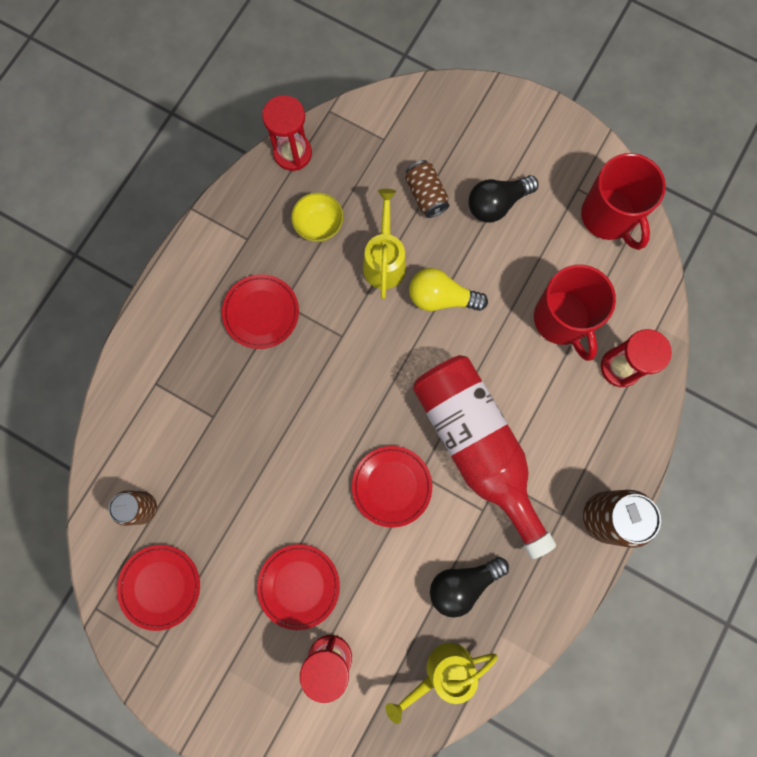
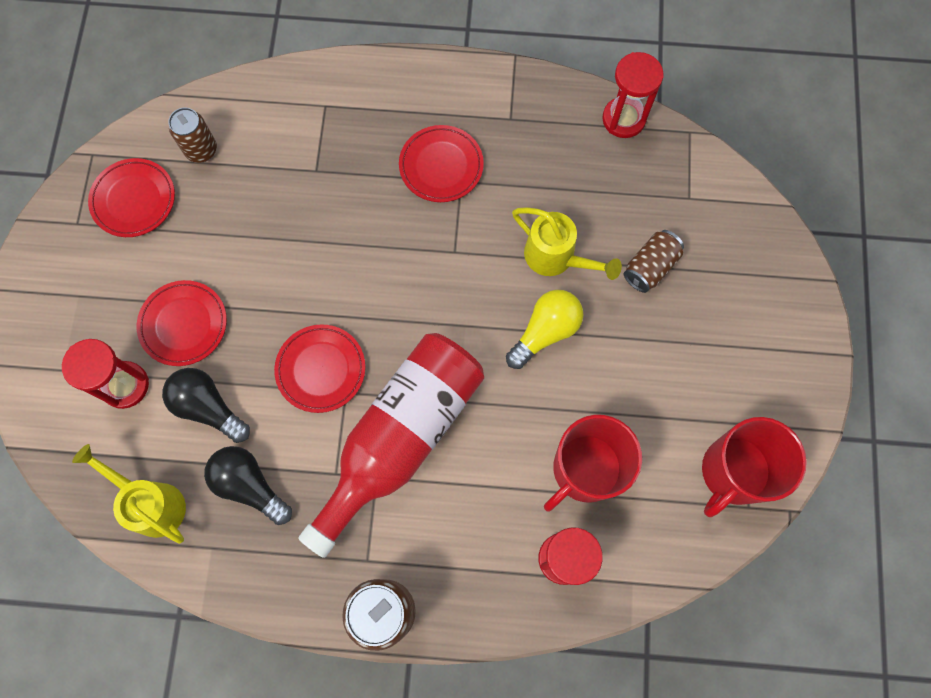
camera: 65 degrees right, 5 degrees down
yellow bowl [291,192,343,242] -> none
yellow watering can [363,189,406,299] -> yellow watering can turned 60 degrees clockwise [512,208,622,280]
yellow light bulb [409,268,488,311] -> yellow light bulb turned 60 degrees clockwise [506,290,583,369]
black light bulb [469,175,538,222] -> black light bulb moved to [162,368,250,443]

